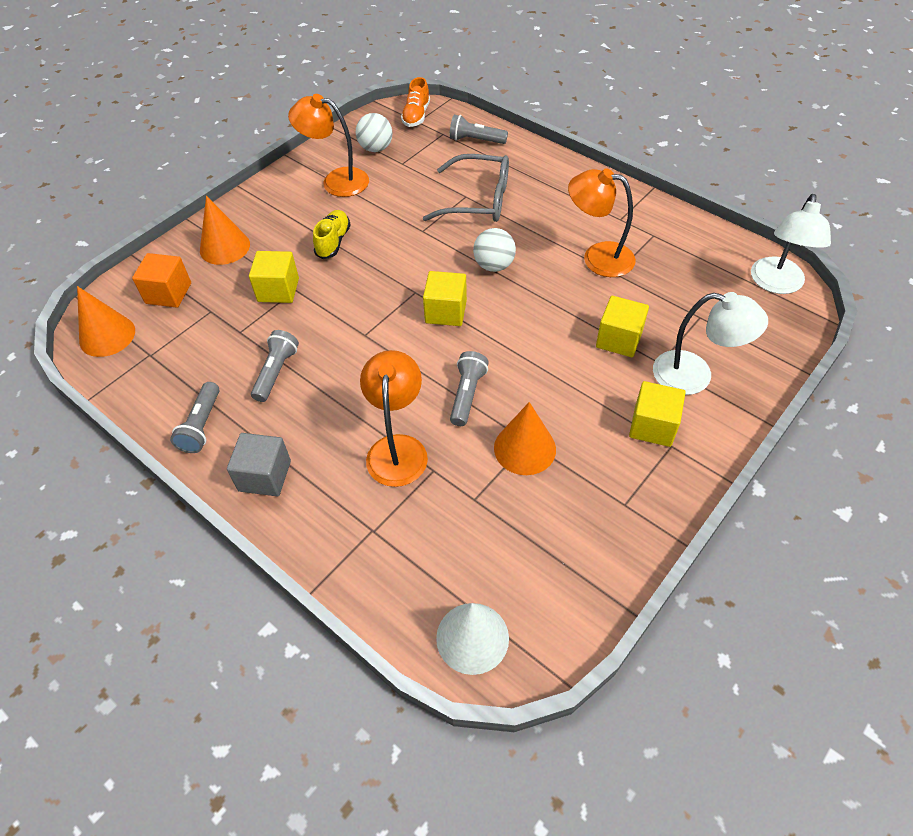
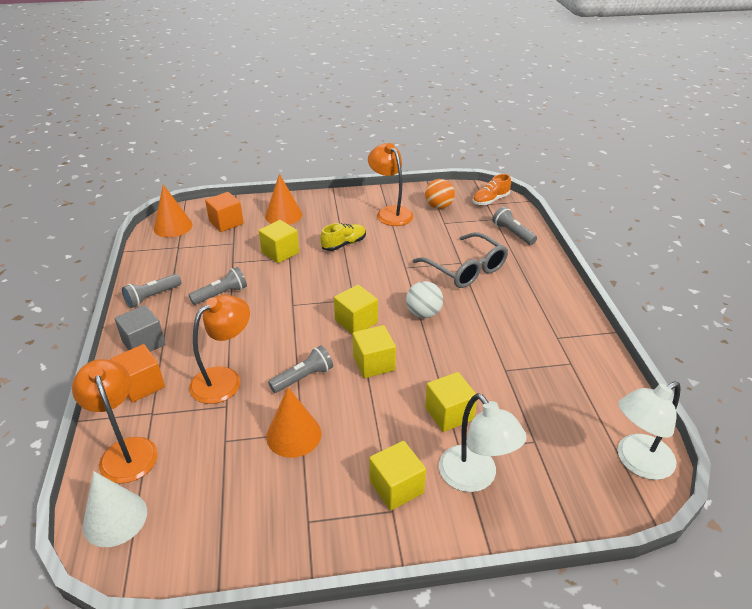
camera: 40 degrees right, 15 degrees down
white ball [356,113,393,152] -> orange ball [425,179,455,209]
orange lamp [568,168,636,277] -> orange lamp moved to [72,359,158,483]
none -> orange cube [111,344,165,403]
none -> yellow cube [353,325,396,378]

